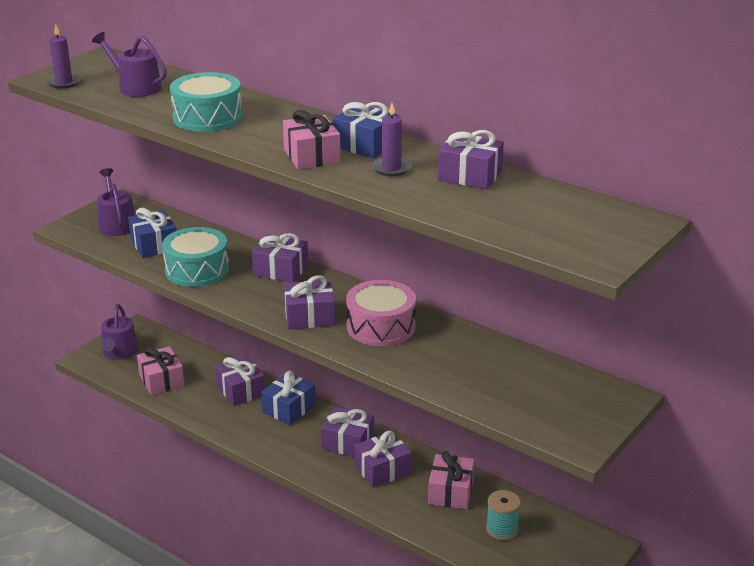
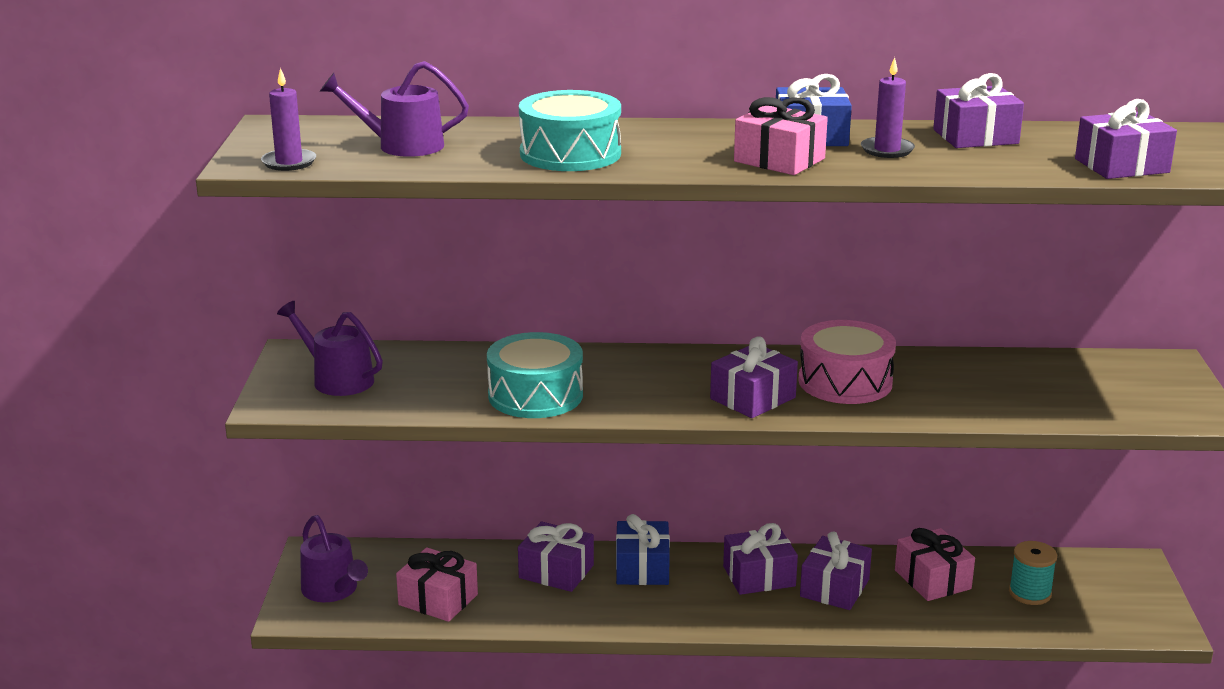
camera: 35 degrees left, 5 degrees down
blue gift [128,208,177,258] -> none
purple gift [252,233,308,283] -> purple gift moved to [1075,99,1177,179]

